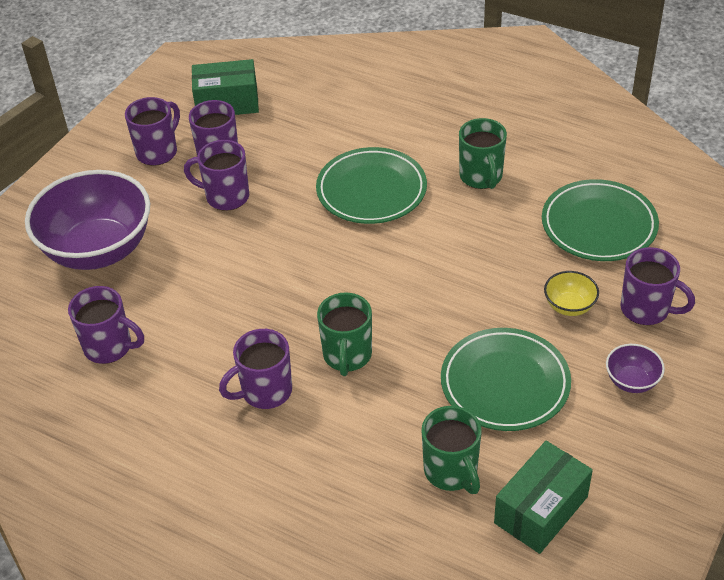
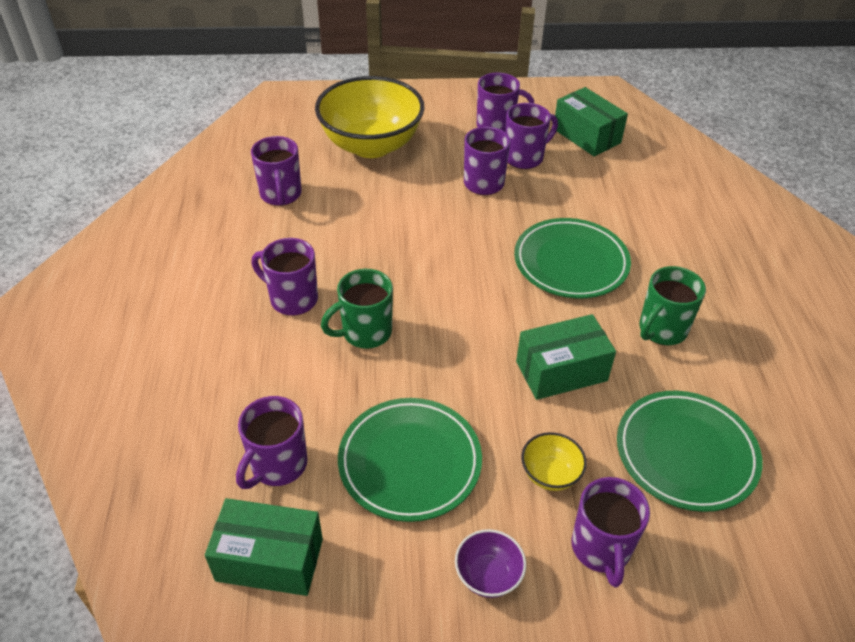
camera: 55 degrees right, 0 degrees up
purple bowl [25,170,150,270] -> yellow bowl [315,76,424,158]
green mug [422,406,482,494] -> purple mug [236,396,307,489]
none -> green box [516,314,616,400]

